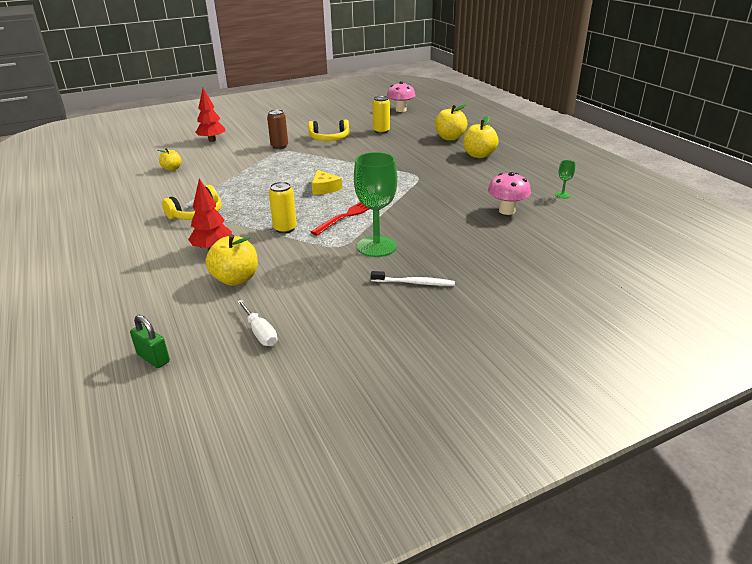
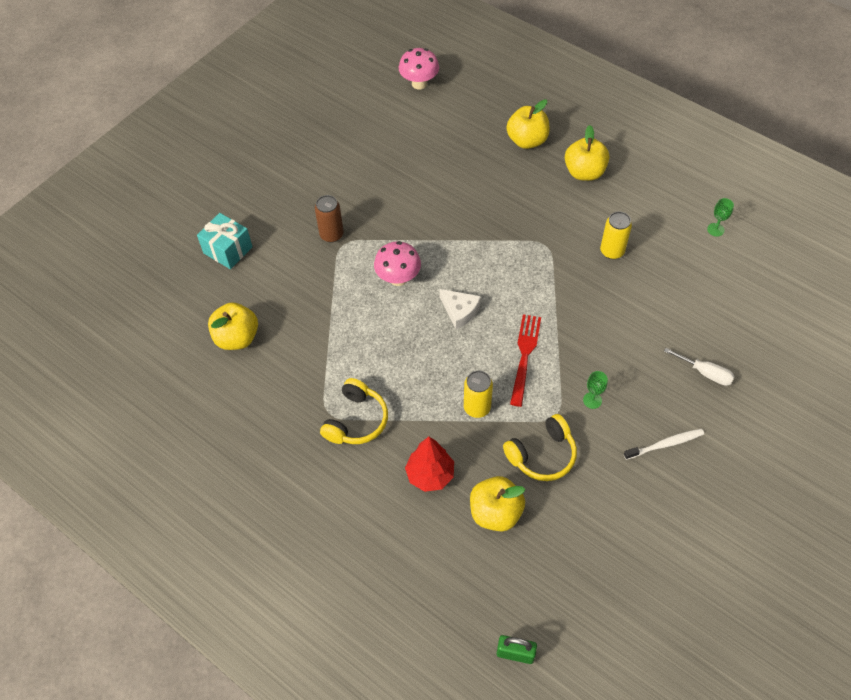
camera: 25 degrees left, 25 degrees up
yellow apple [158,148,182,171] -> yellow apple [208,302,258,350], size x1.67
red tree [195,88,225,142] -> turquoise gift [197,213,253,269]
white screwdriver [237,300,277,346] -> white screwdriver moved to [664,348,735,386]
yellow headphones [308,119,349,141] -> yellow headphones moved to [503,414,577,481]
yellow cheese [312,170,342,195] -> white cheese [439,289,481,329]
green goblet [354,152,397,257] -> green goblet [583,371,608,409], size x0.43
yellow can [373,96,390,134] -> yellow can moved to [600,211,632,259]
pink mushroom [488,172,531,215] -> pink mushroom moved to [374,241,421,286]

